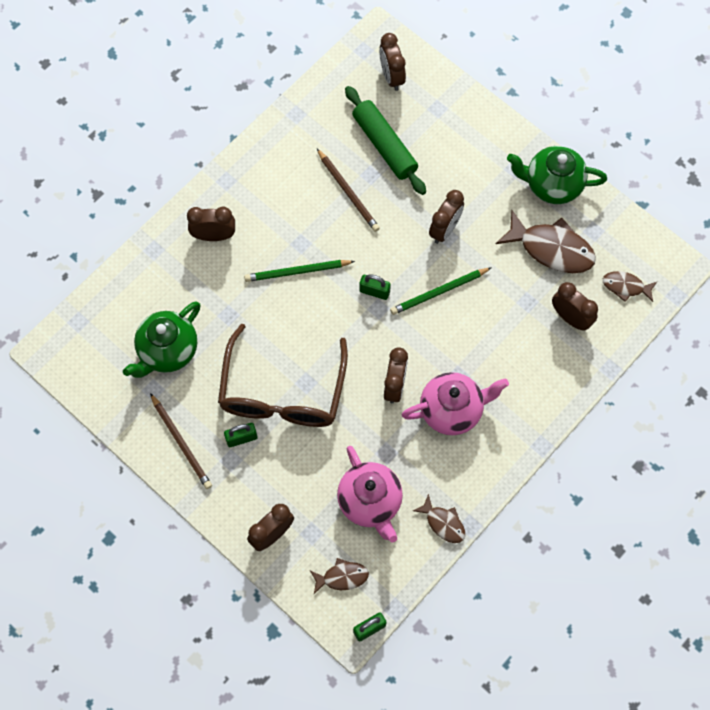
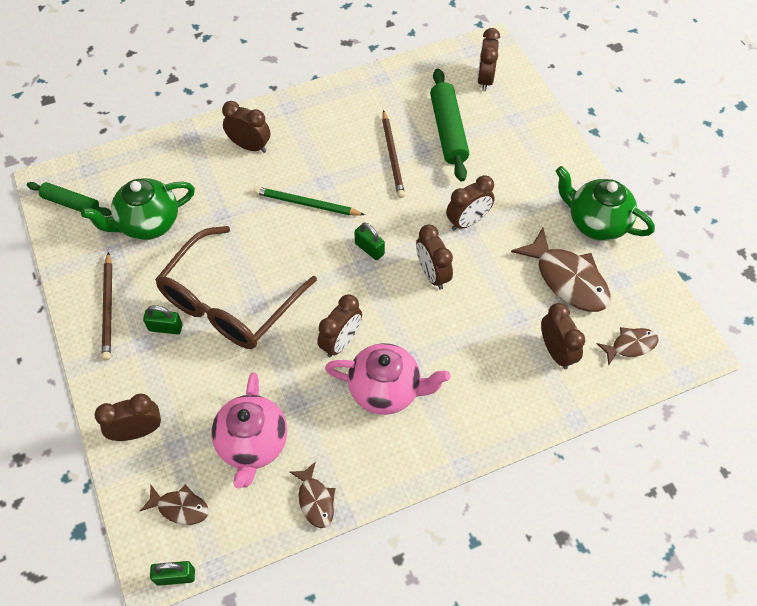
camera: 25 degrees right, 10 degrees down
green pencil [390,267,492,315] -> brown clock [416,224,453,290]
brown fish [603,271,657,302] -> brown fish turned 120 degrees clockwise [597,327,659,365]
none -> green rolling pin [27,182,112,216]

